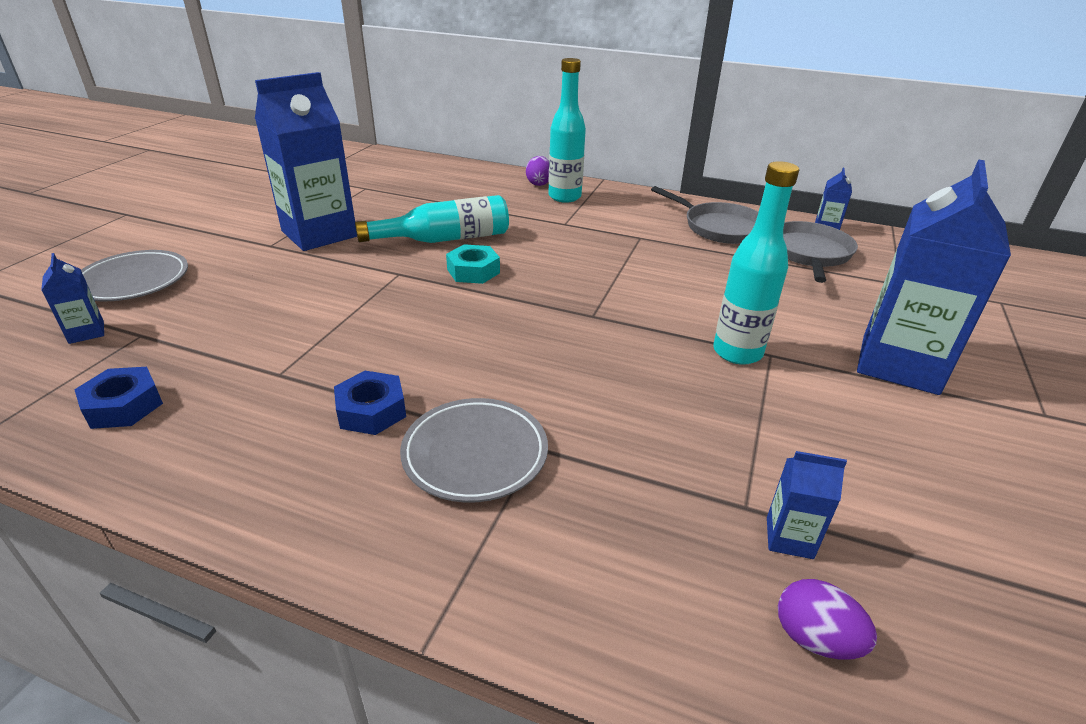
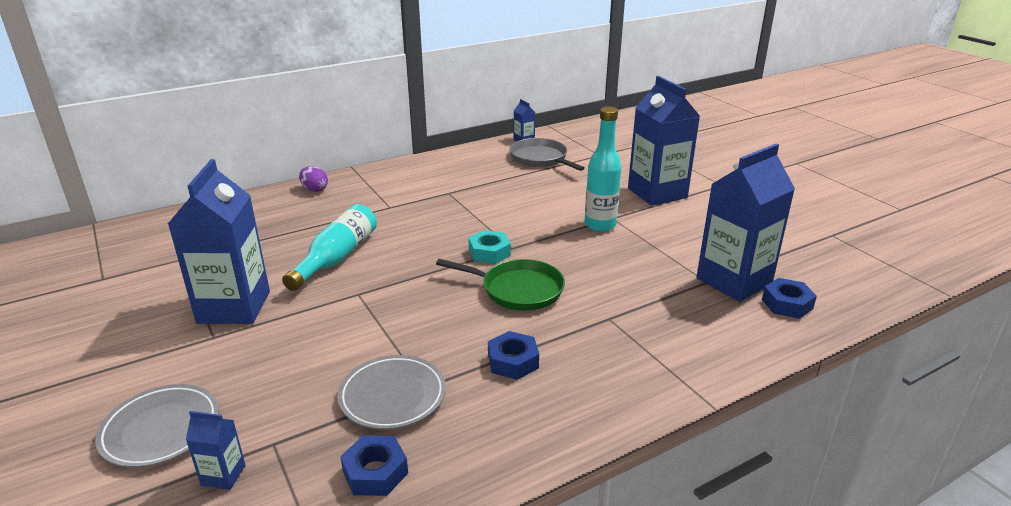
camera: 50 degrees left, 5 degrees down
grey plate [400,398,548,502] -> grey plate moved to [337,355,446,430]
turquoise nut [446,244,500,284] -> turquoise nut moved to [468,230,511,264]
turquoise bottle [548,58,586,203] -> none
grey pan [651,186,758,244] -> none
blue carton [767,451,847,559] -> blue carton [696,144,795,302], size x2.38
purple egg [778,579,877,660] -> blue nut [762,278,817,319]
none -> green pan [436,259,565,311]

